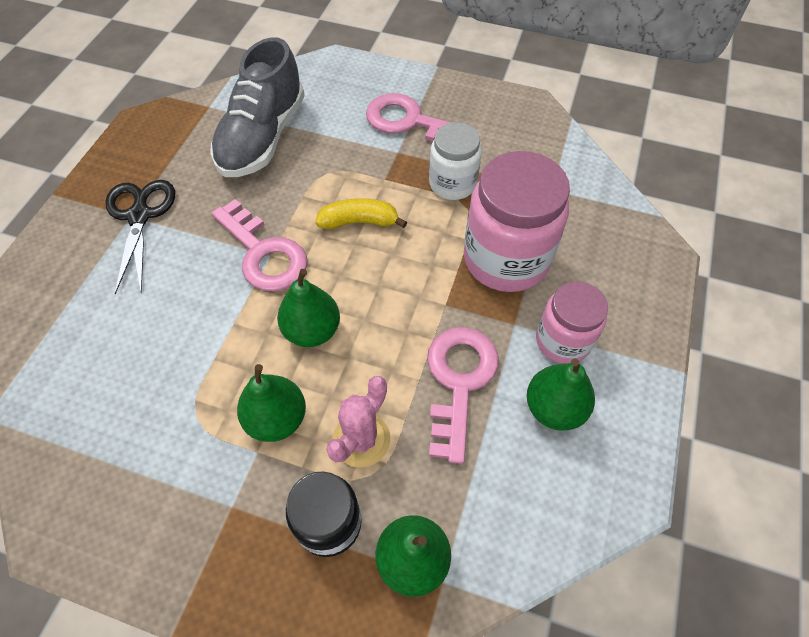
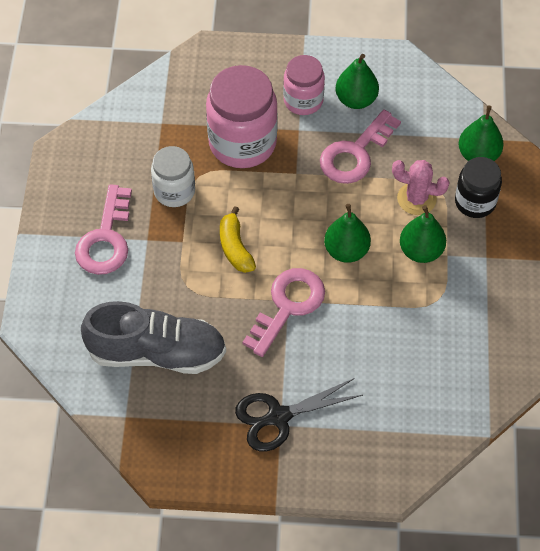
camera: 105 degrees left, 0 degrees up
pink key [427,327,499,464] -> pink key turned 45 degrees counterclockwise [320,109,401,184]

